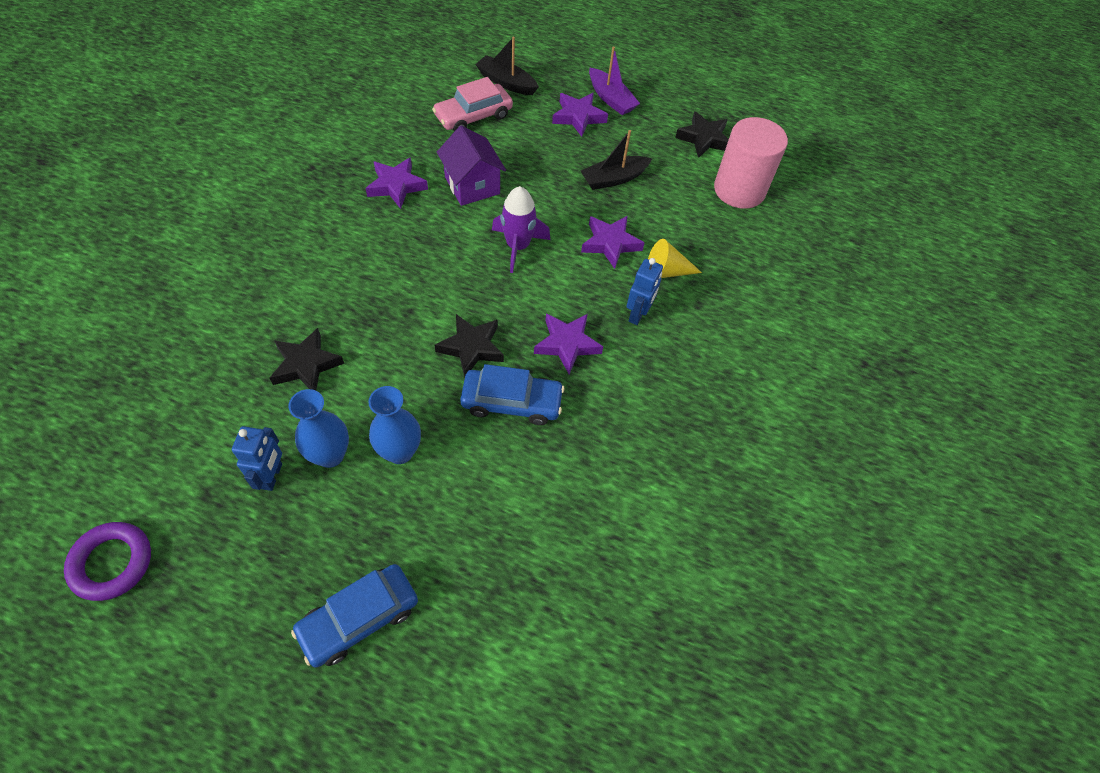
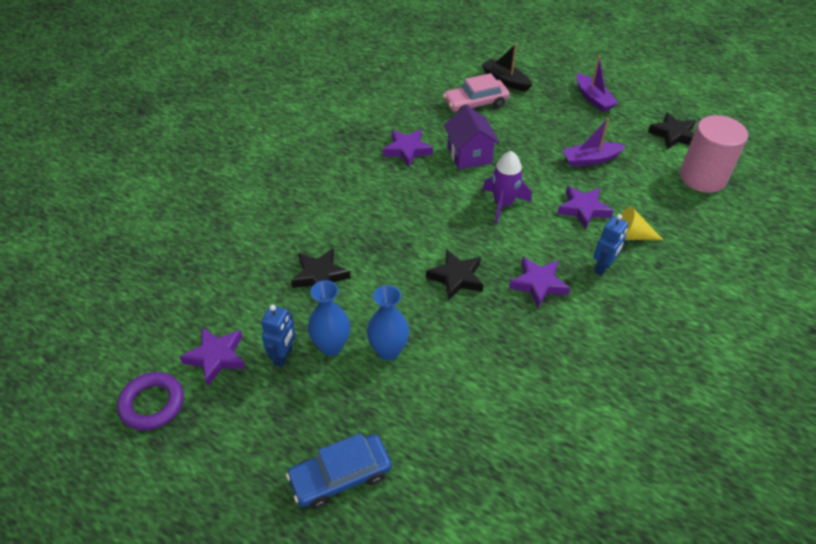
camera: 15 degrees right, 10 degrees down
blue car [460,364,564,425] -> none
purple star [552,93,608,137] -> purple star moved to [180,327,246,386]
black boat [581,130,652,190] -> purple boat [562,118,626,167]

